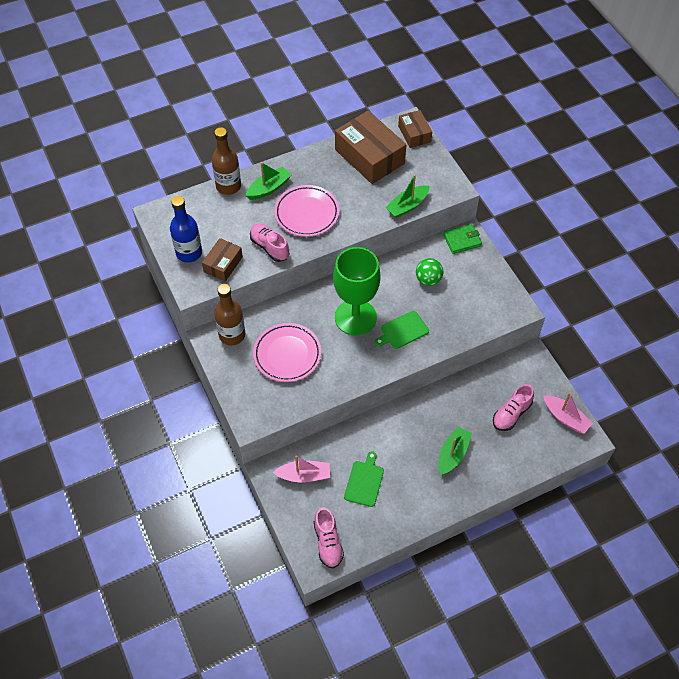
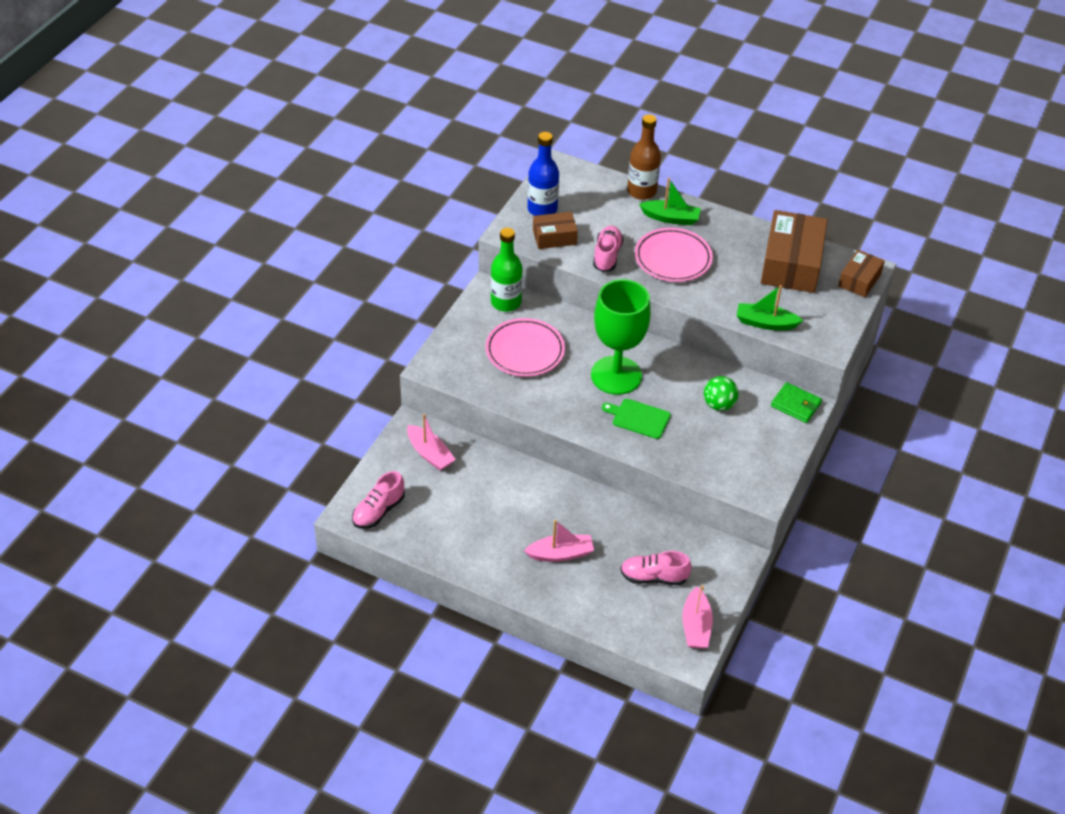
camera: 50 degrees right, 10 degrees down
brown bottle [214,284,245,345] -> green bottle [491,228,523,312]
green cutting board [344,451,384,507] -> none
green boat [439,427,472,475] -> pink boat [524,520,594,562]

